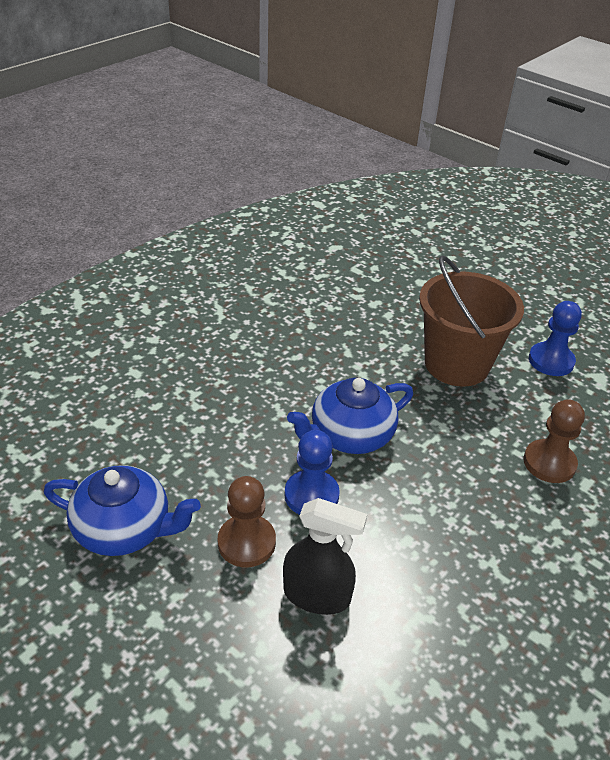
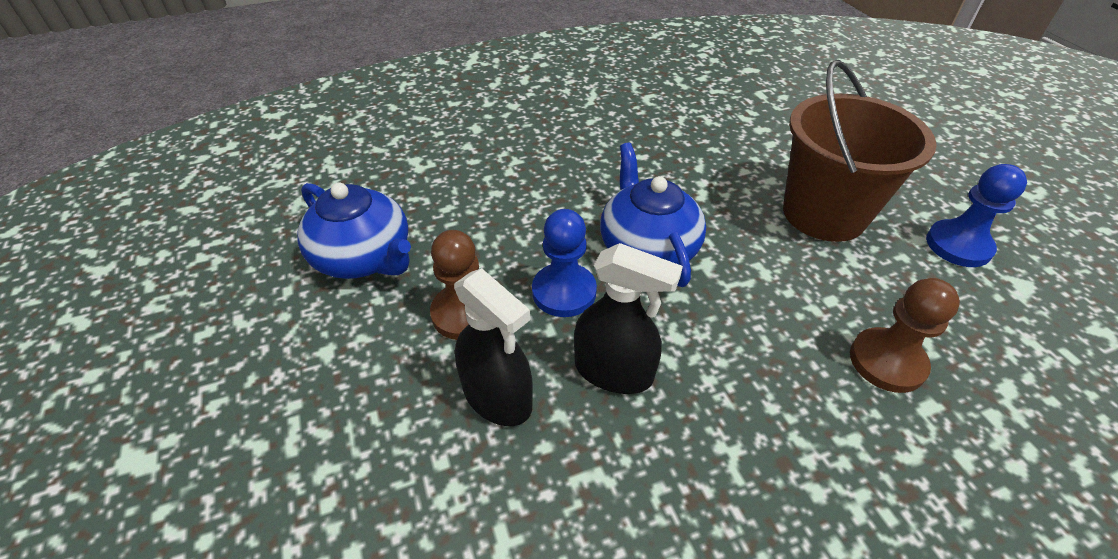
camera: 30 degrees right, 5 degrees up
blue teapot [287,378,413,454] -> blue teapot turned 75 degrees clockwise [600,143,706,287]
none -> black spray bottle [574,243,683,394]

